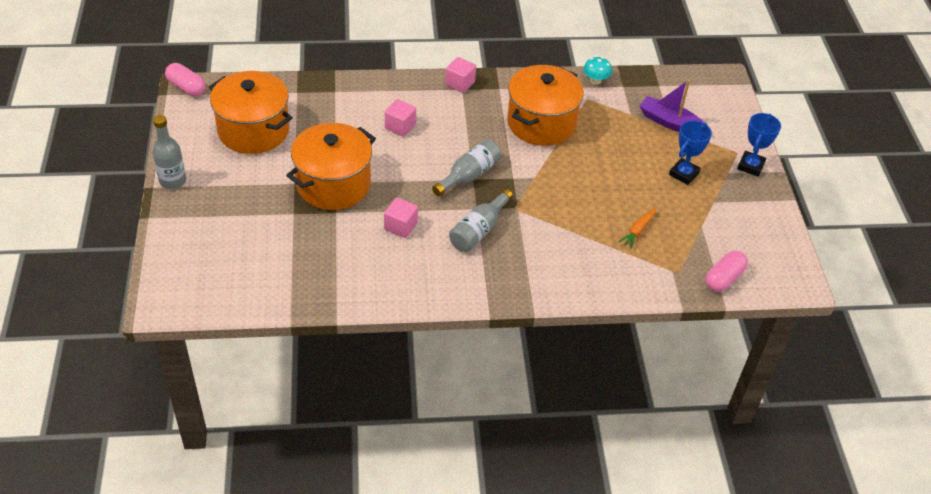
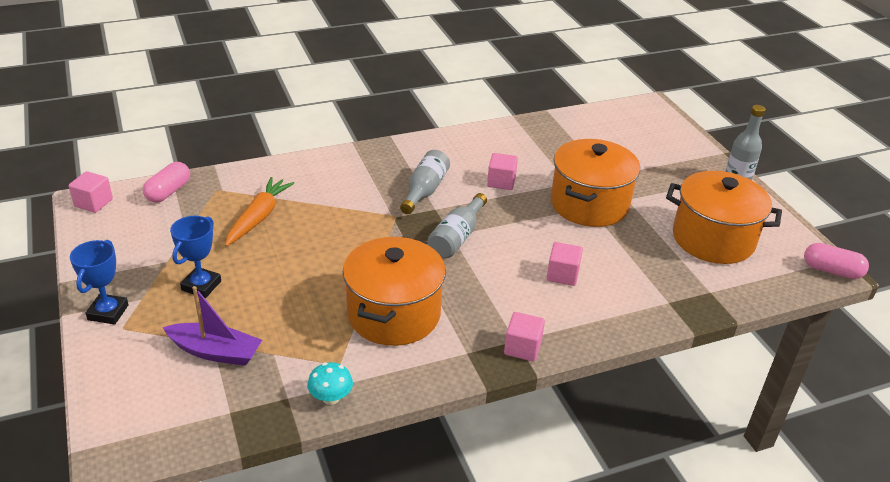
camera: 165 degrees right, 10 degrees down
orange carrot [618,208,656,248] -> orange carrot [225,177,294,246], size x1.69
none -> pink cube [69,171,113,213]

